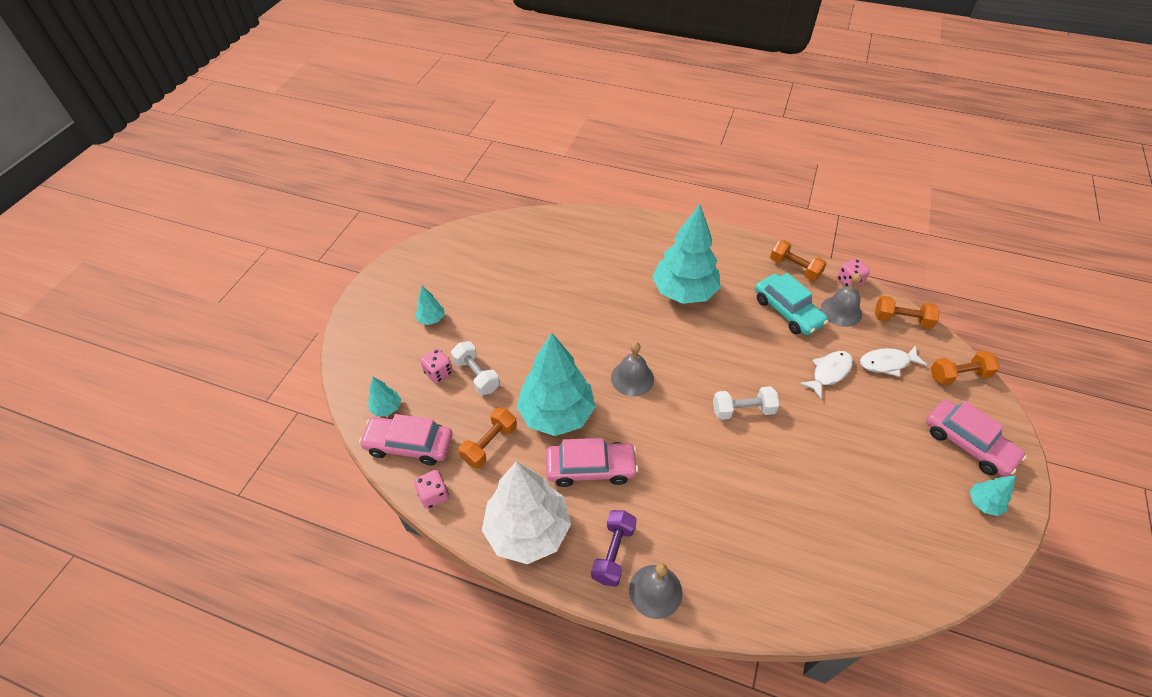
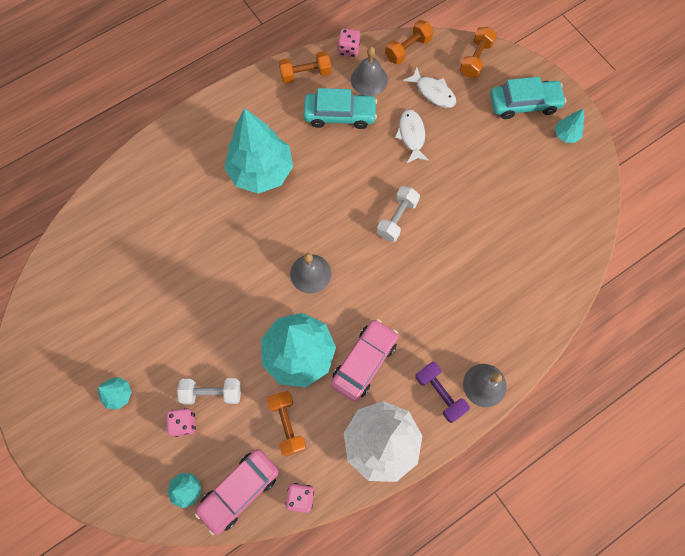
camera: 55 degrees left, 20 degrees up
white fish [859,346,927,377] -> white fish turned 75 degrees counterclockwise [403,67,456,108]
pink car [926,400,1027,477] -> turquoise car [490,77,566,119]

